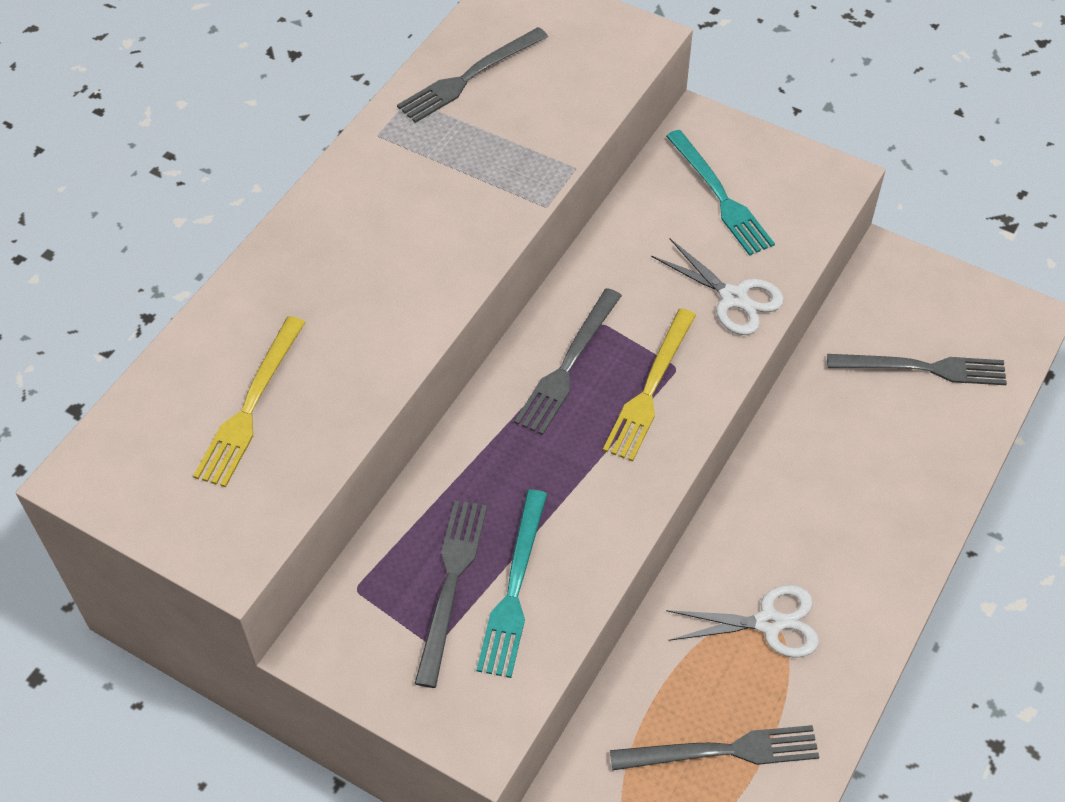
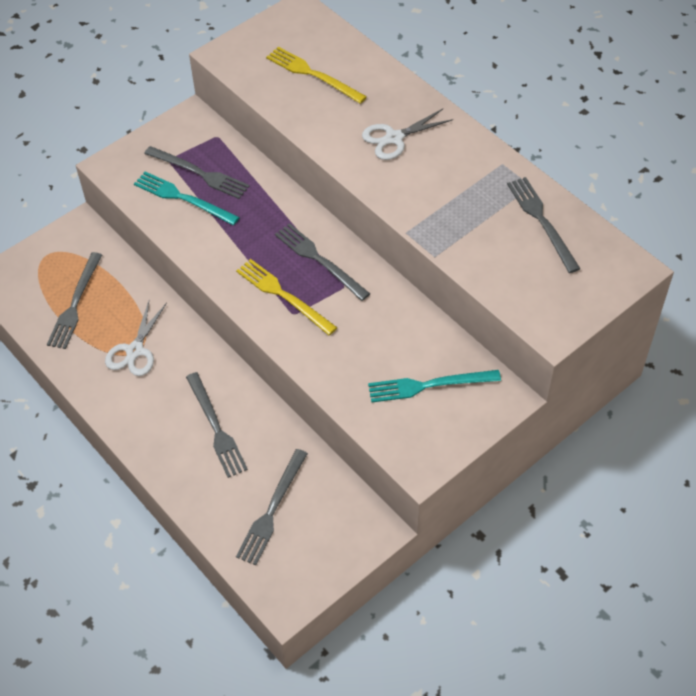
camera: 110 degrees right, 0 degrees up
white scissors [651,239,784,335] -> white scissors moved to [362,109,454,160]
none -> grey fork [186,372,248,478]

